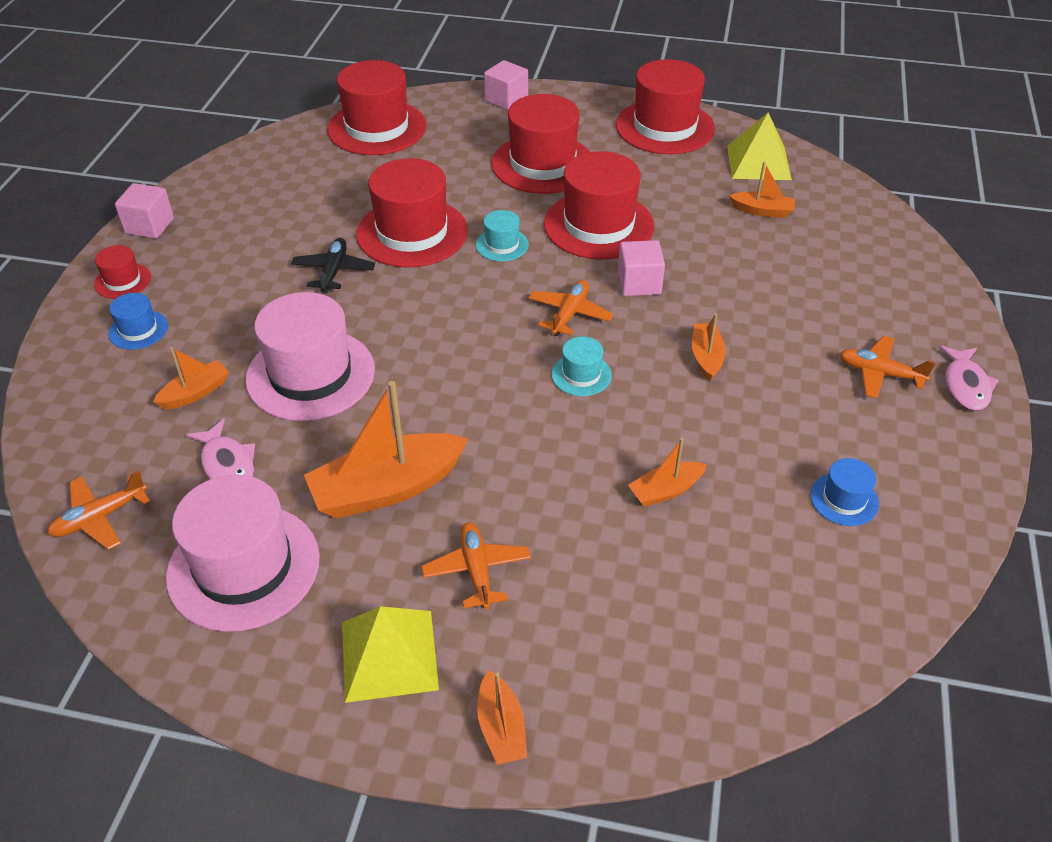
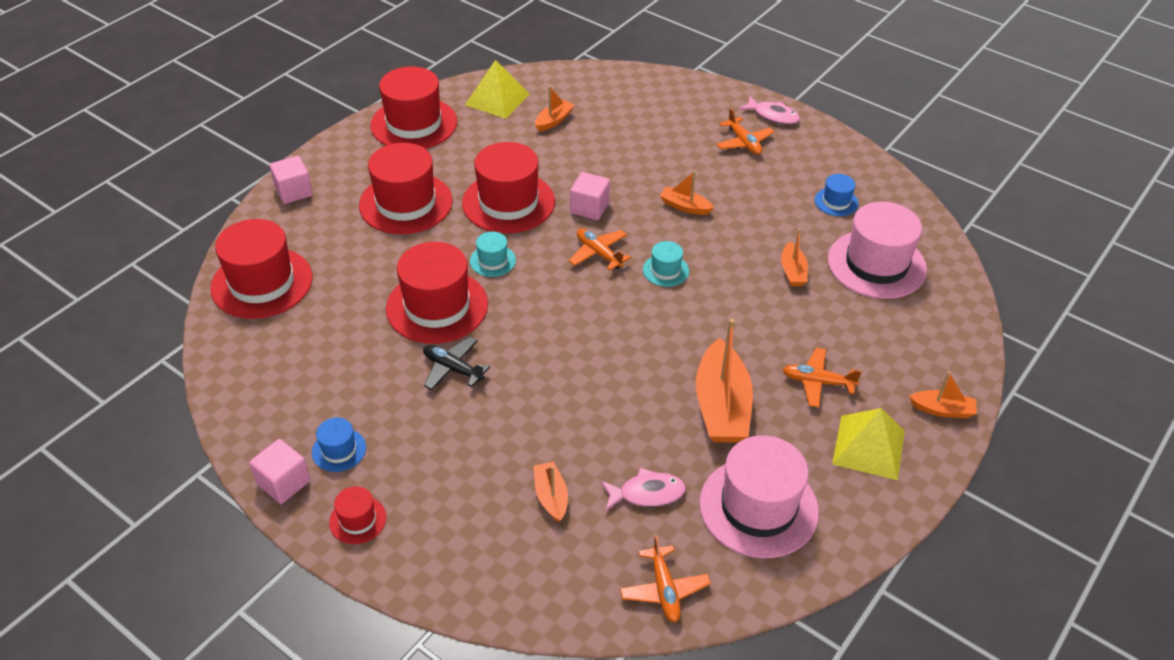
camera: 65 degrees left, 0 degrees up
blue hat [108,293,168,350] -> blue hat moved to [312,418,366,472]
pink hat [245,292,375,421] -> pink hat moved to [828,201,927,299]
orange plane [839,336,936,399] -> orange plane turned 75 degrees counterclockwise [716,108,774,155]

